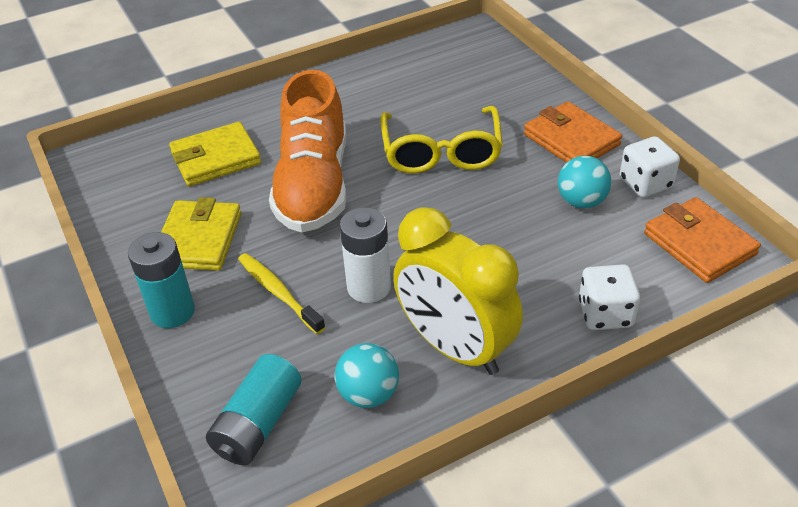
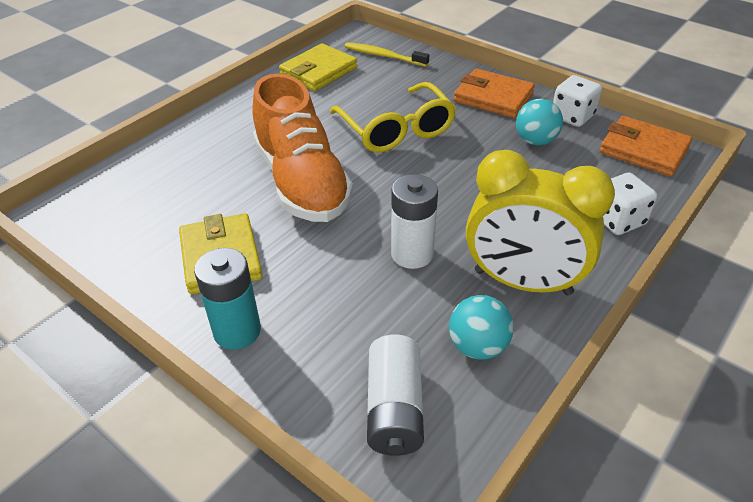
camera: 25 degrees left, 0 degrees up
yellow wallet [169,122,261,186] -> yellow wallet moved to [279,43,357,91]
turquoise battery [206,354,302,465] -> white battery [367,335,424,456]
yellow toothbrush [238,253,326,334] -> yellow toothbrush moved to [345,42,429,67]

